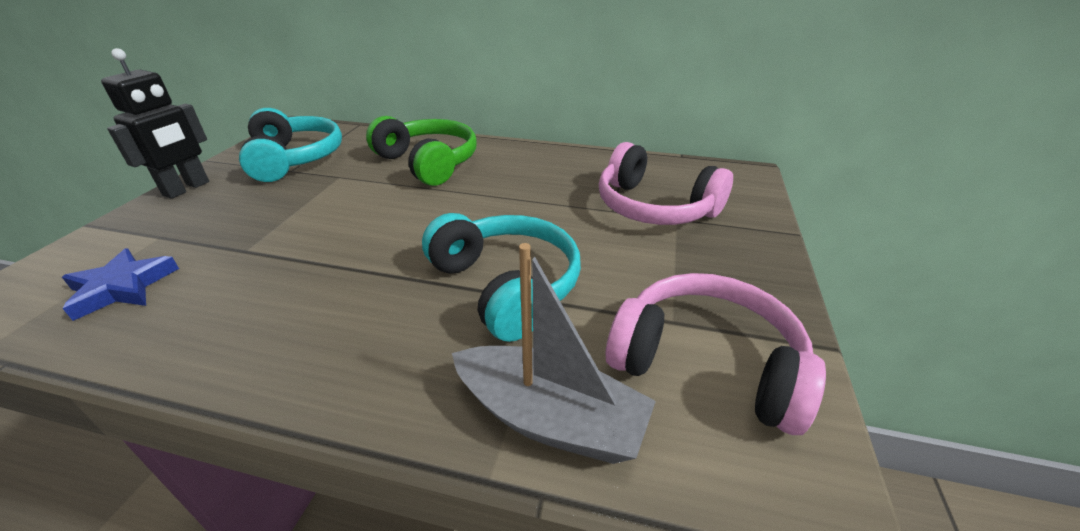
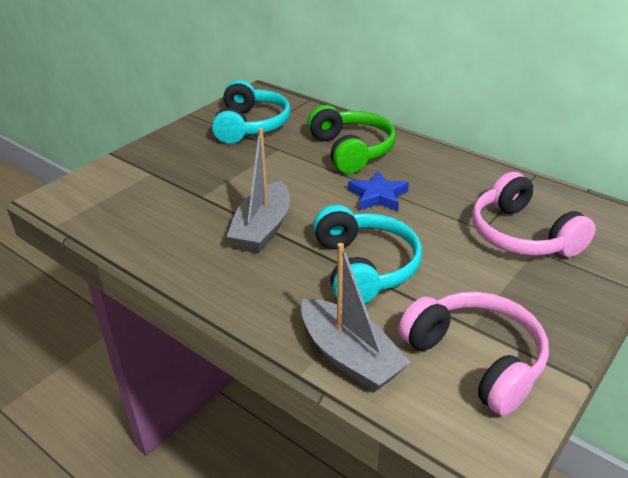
camera: 25 degrees right, 0 degrees up
blue star [62,248,179,321] -> blue star moved to [348,171,409,211]
black robot [101,48,209,199] -> none
none -> grey boat [227,128,290,254]

